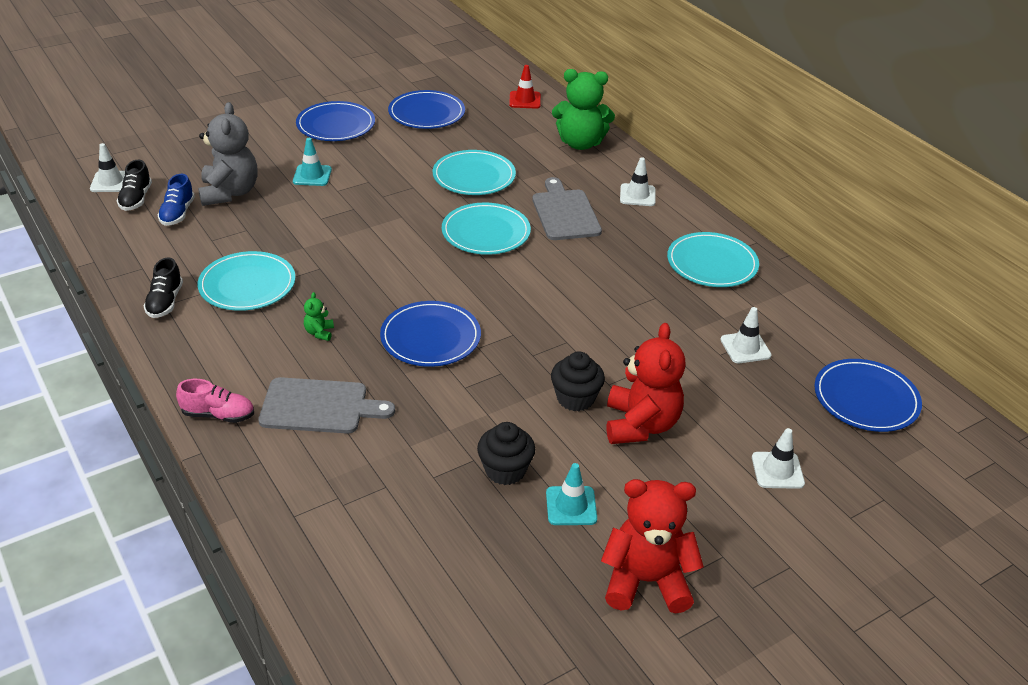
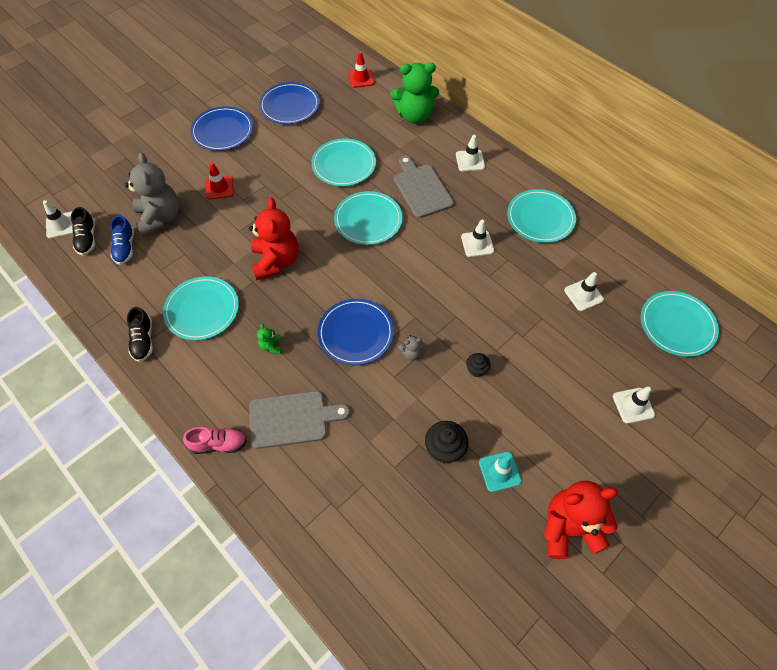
camera: 10 degrees left, 20 degrees up
turquoise traffic cone [293,138,332,186] -> red traffic cone [205,162,234,200]
black cupcake [551,351,605,411] -> black cupcake [466,353,491,377], size x0.60
red teddy bear [607,323,685,444] -> red teddy bear moved to [249,198,298,280]
blue plate [814,359,922,432] -> turquoise plate [641,291,719,357]
none -> grey teddy bear [398,335,423,360]
none -> white traffic cone [461,220,494,257]

